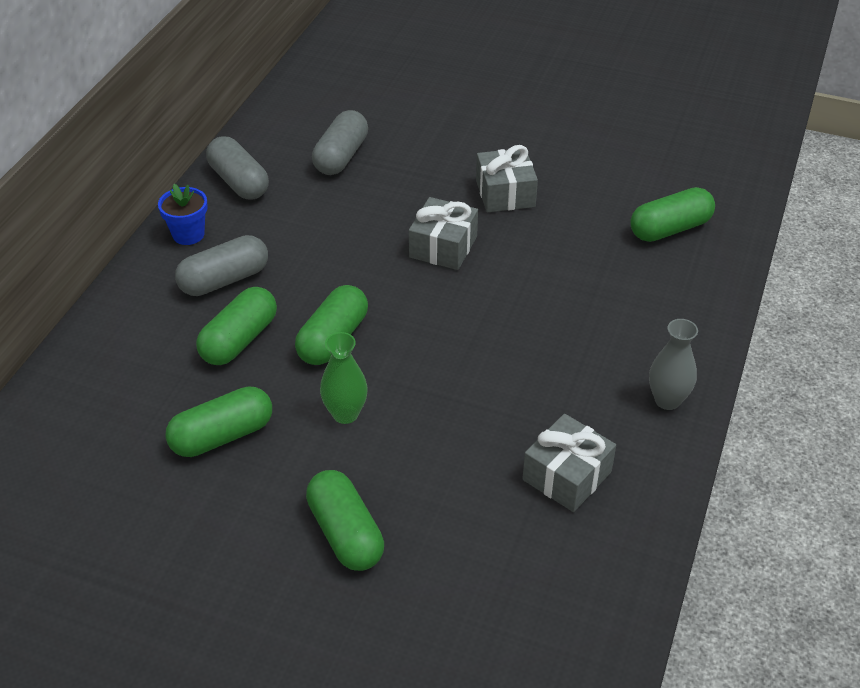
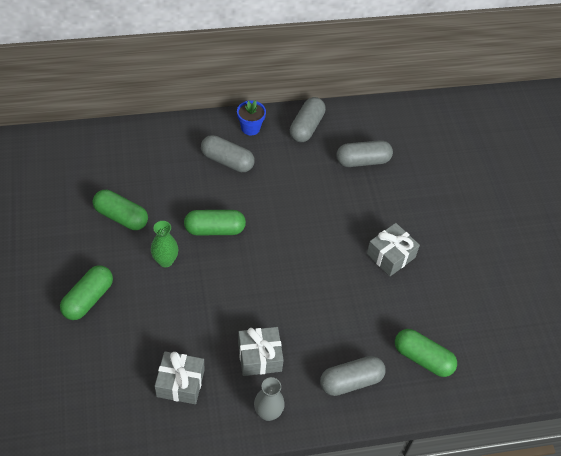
camera: 55 degrees right, 10 degrees up
green capsule [196,287,277,365] -> none
grey gift [409,197,478,270] -> grey gift moved to [238,327,284,376]
none -> grey capsule [320,356,386,396]

